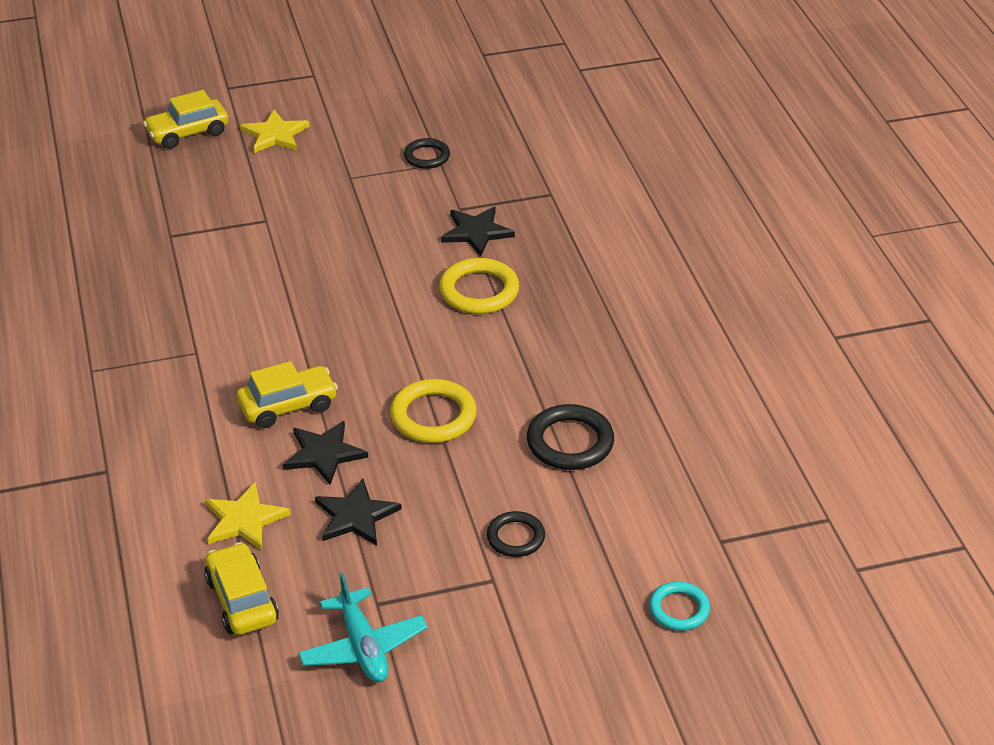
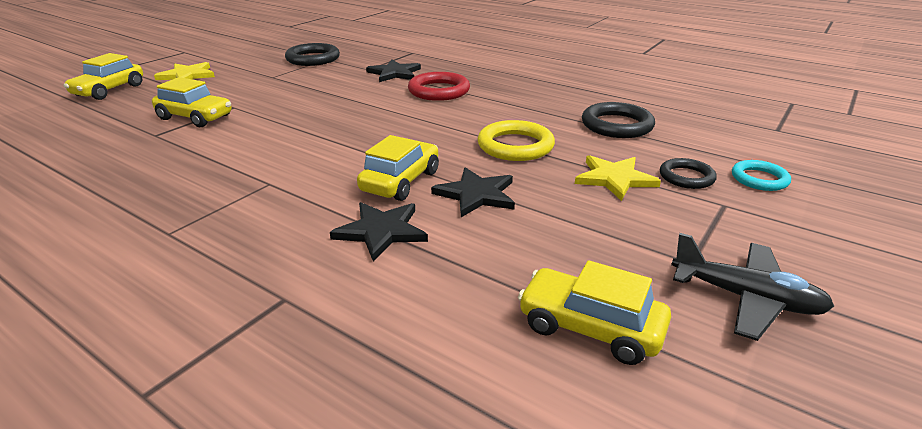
camera: 40 degrees left, 10 degrees down
yellow star [205,482,291,550] -> yellow star moved to [575,155,661,201]
turquoise plane [298,573,428,682] -> black plane [671,233,835,341]
black star [315,479,402,545] -> black star moved to [330,202,428,262]
black ring [404,138,450,169] -> black ring [285,43,340,66], size x1.58
yellow ring [439,258,519,314] -> red ring [408,72,470,101]
turquoise ring [649,582,710,631] -> turquoise ring moved to [732,160,791,191]
none -> yellow car [152,77,232,127]

